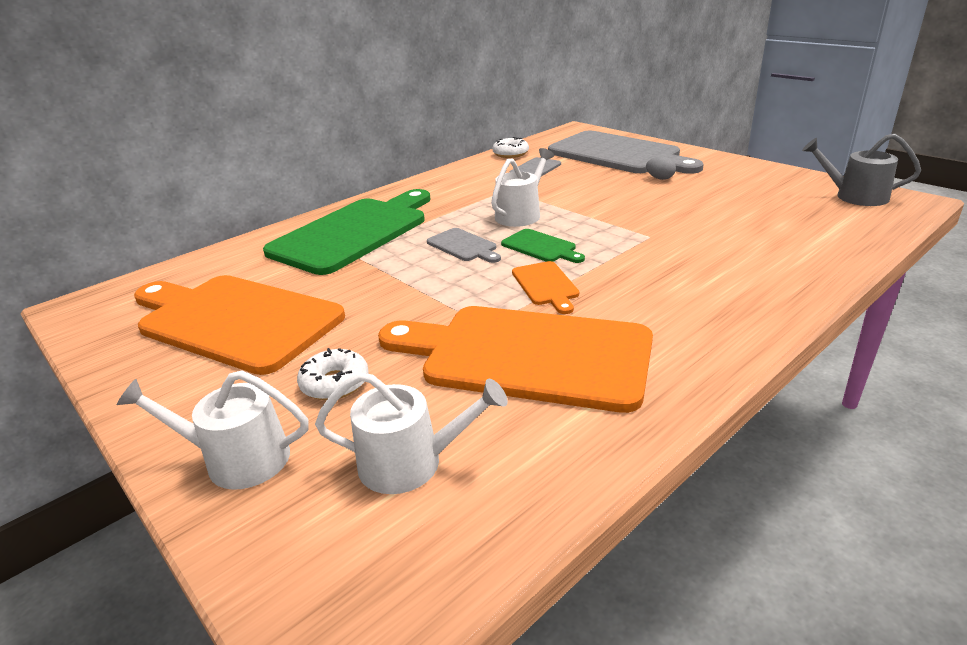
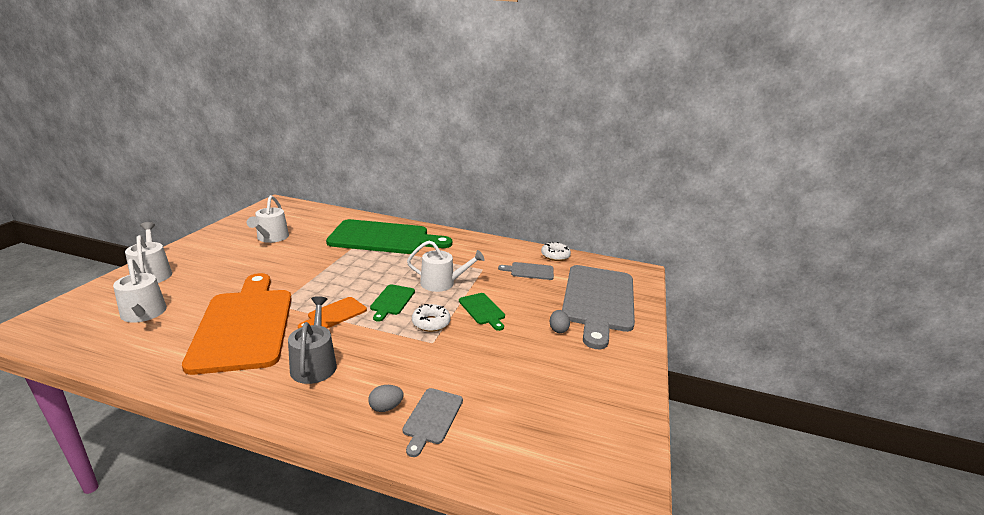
camera: 55 degrees right, 5 degrees down
orange cutting board [134,275,345,375] -> white watering can [247,195,289,243]
white donut [297,348,369,400] -> white donut moved to [412,304,451,332]
grey cutting board [427,228,501,263] -> grey cutting board moved to [403,388,463,457]
grey watering can [802,134,921,206] -> grey watering can moved to [288,296,337,384]
none -> grey egg [368,385,404,412]
none -> green cutting board [459,293,505,331]

